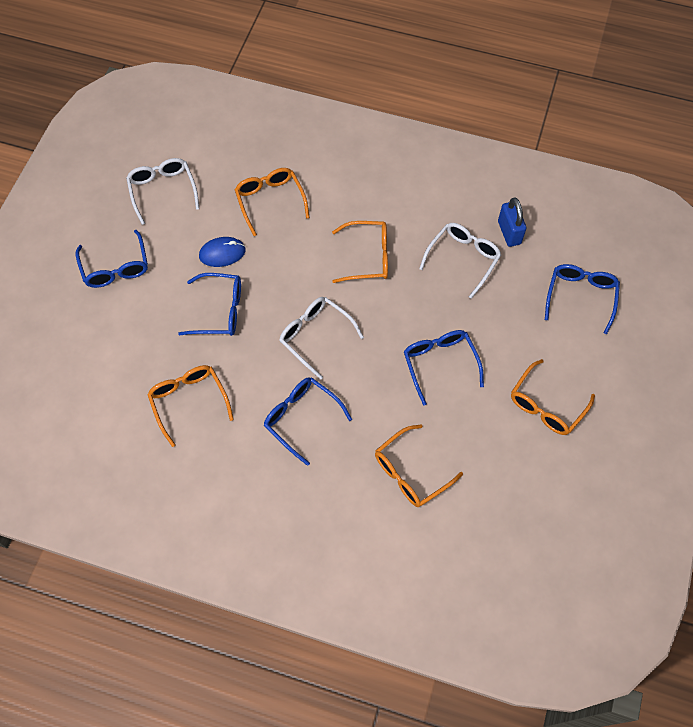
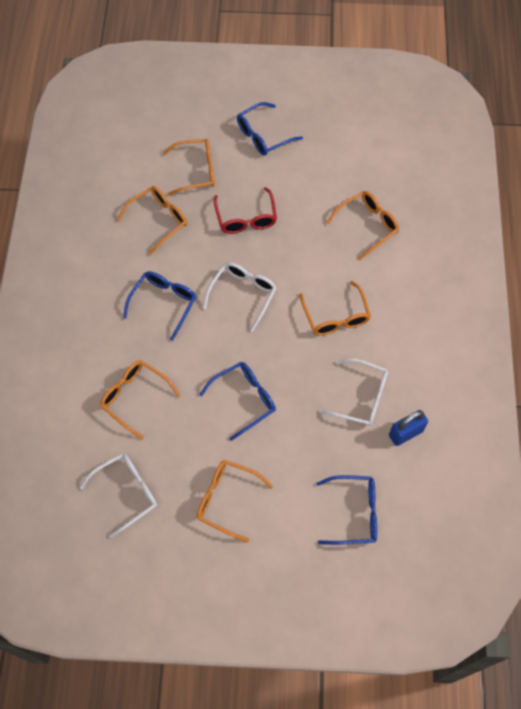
camera: 75 degrees right, 0 degrees up
white glasses [126,158,199,225] -> white glasses moved to [80,453,157,538]
blue glasses [178,273,241,336] -> red glasses [214,187,277,234]
blue mouse [199,237,246,267] -> none
none -> orange glasses [163,139,215,196]

